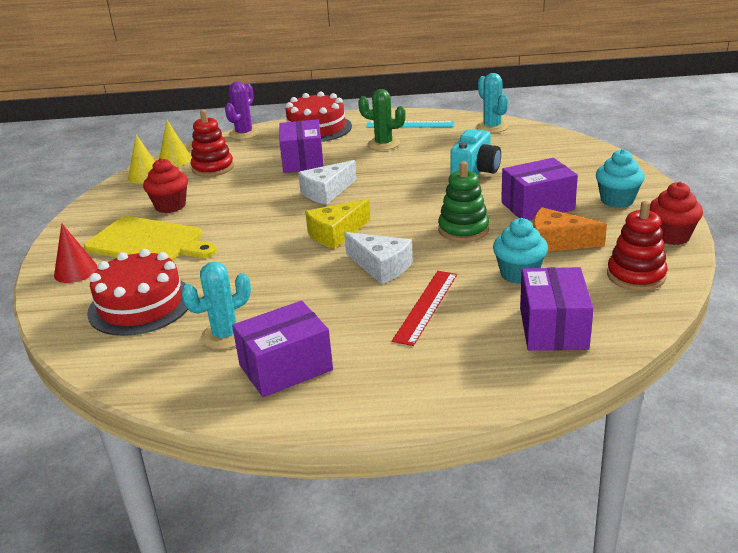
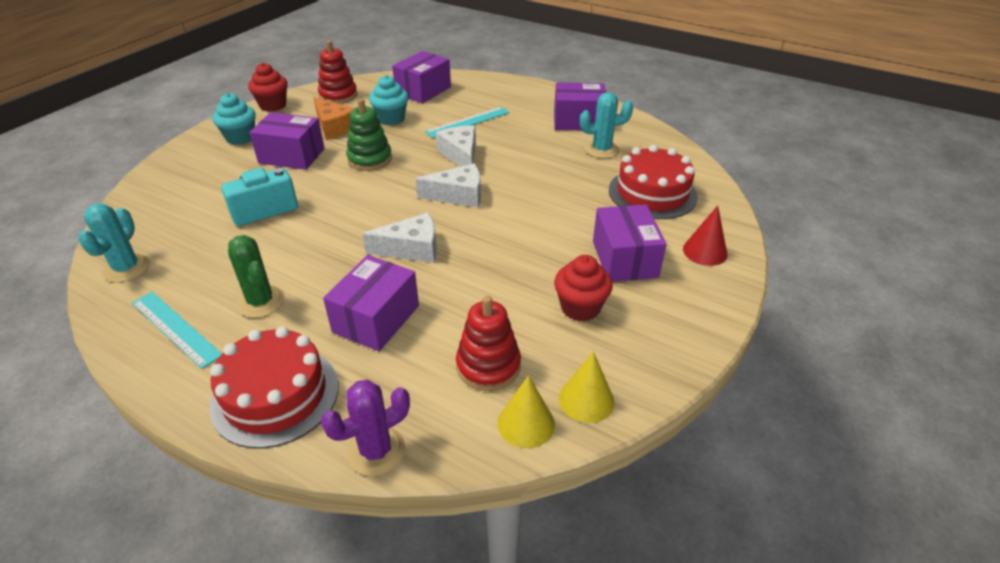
camera: 150 degrees left, 10 degrees up
yellow cutting board [84,216,217,261] -> purple box [593,204,667,282]
yellow cheese [305,199,370,249] -> white cheese [415,163,481,208]
red ruler [392,271,457,346] -> turquoise ruler [425,107,510,138]

